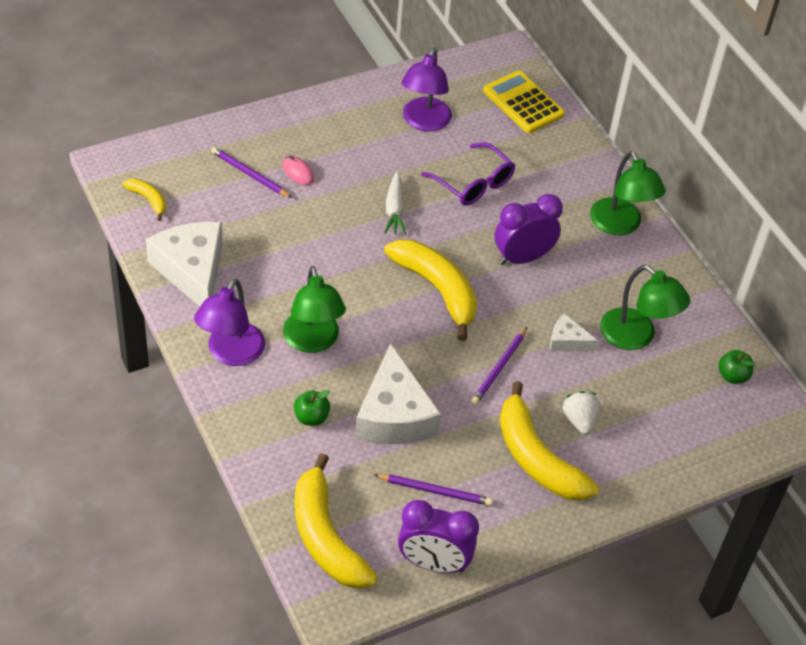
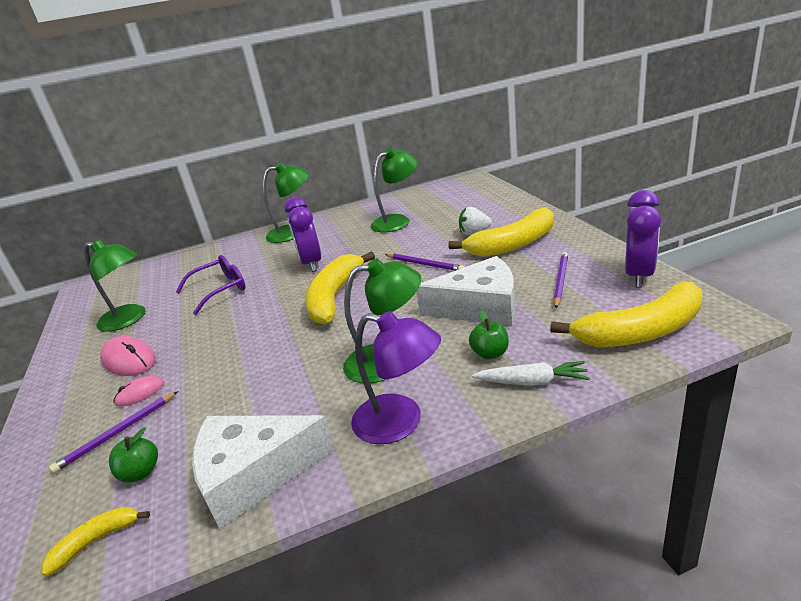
camera: 75 degrees left, 20 degrees down
white carrot [384,171,406,235] -> white carrot moved to [472,361,590,386]
yellow banana [384,240,477,341] -> yellow banana turned 45 degrees counterclockwise [305,251,375,325]
purple lamp [401,48,452,131] -> green lamp [84,239,146,332]
yellow calculator [483,71,565,133] -> none
white cheese [550,313,598,351] -> none
green apple [718,350,755,383] -> green apple moved to [109,427,158,482]
none -> pink mouse [100,336,156,376]

